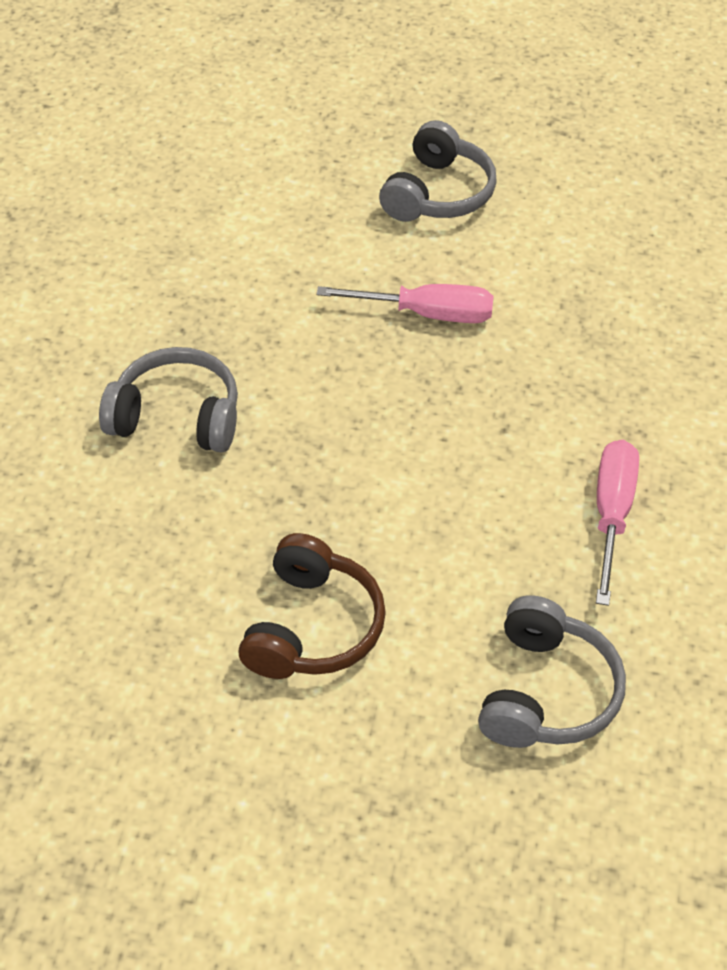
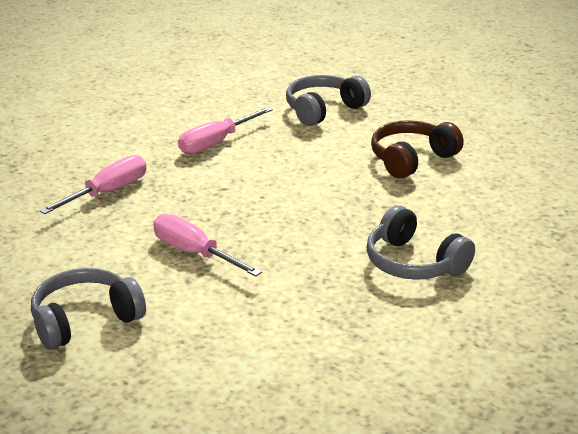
camera: 145 degrees left, 20 degrees down
none -> pink screwdriver [39,155,146,214]

